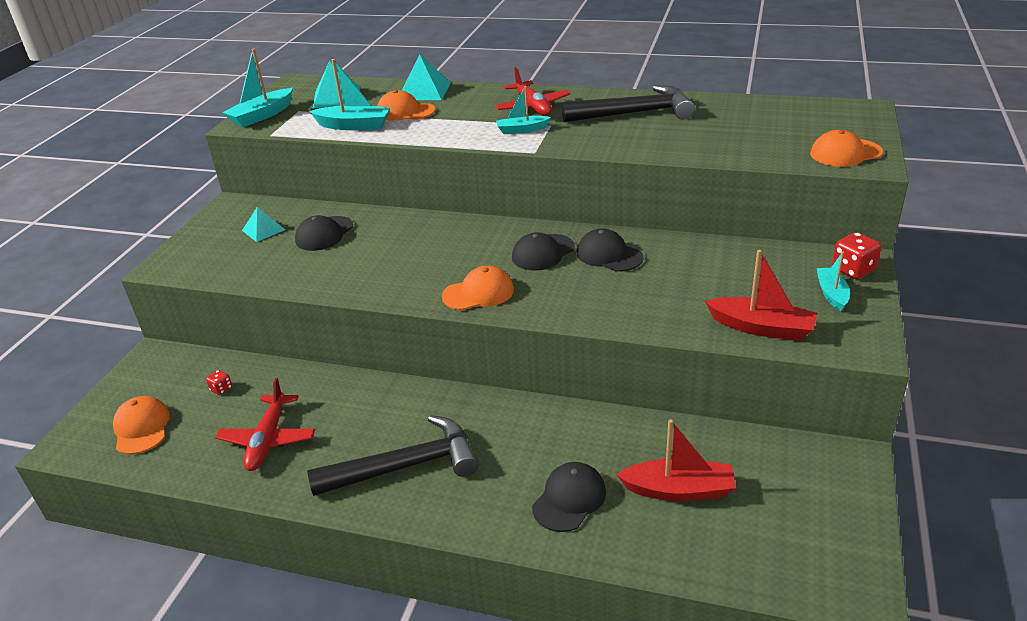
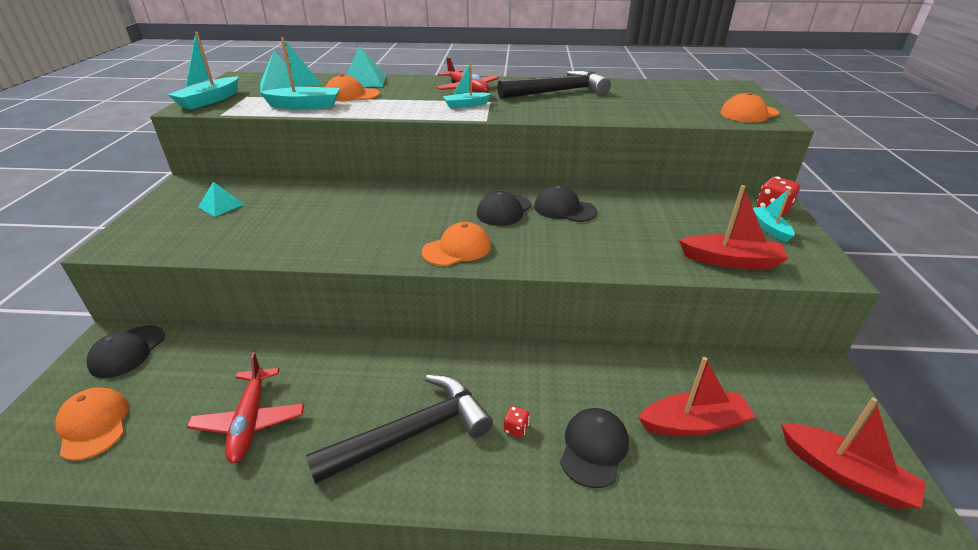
camera: 15 degrees left, 0 degrees up
red dice [206,370,232,395] -> red dice moved to [504,406,530,437]
black cap [295,215,353,251] -> black cap moved to [87,325,165,378]
none -> red boat [781,397,926,508]

